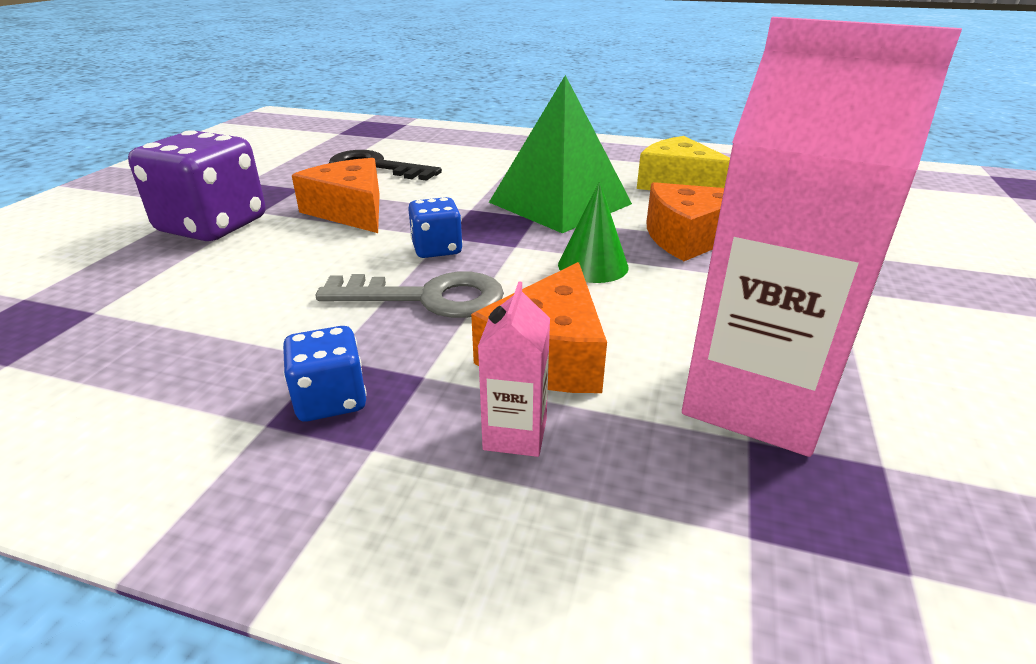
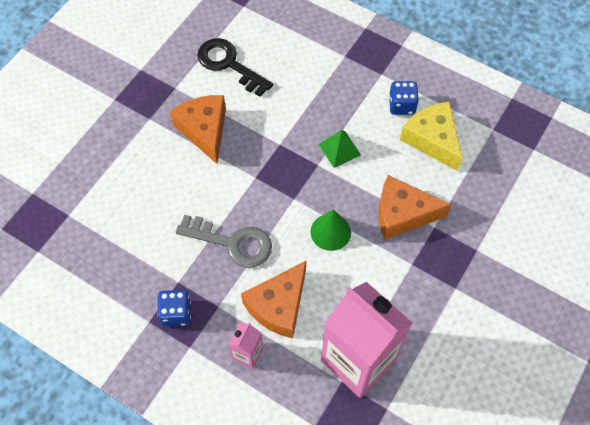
camera: 15 degrees right, 30 degrees up
purple dice [128,130,265,241] -> none
blue dice [408,197,463,258] -> blue dice moved to [389,81,419,115]
green pyramid [489,75,632,233] -> green pyramid [319,130,361,168], size x0.46

